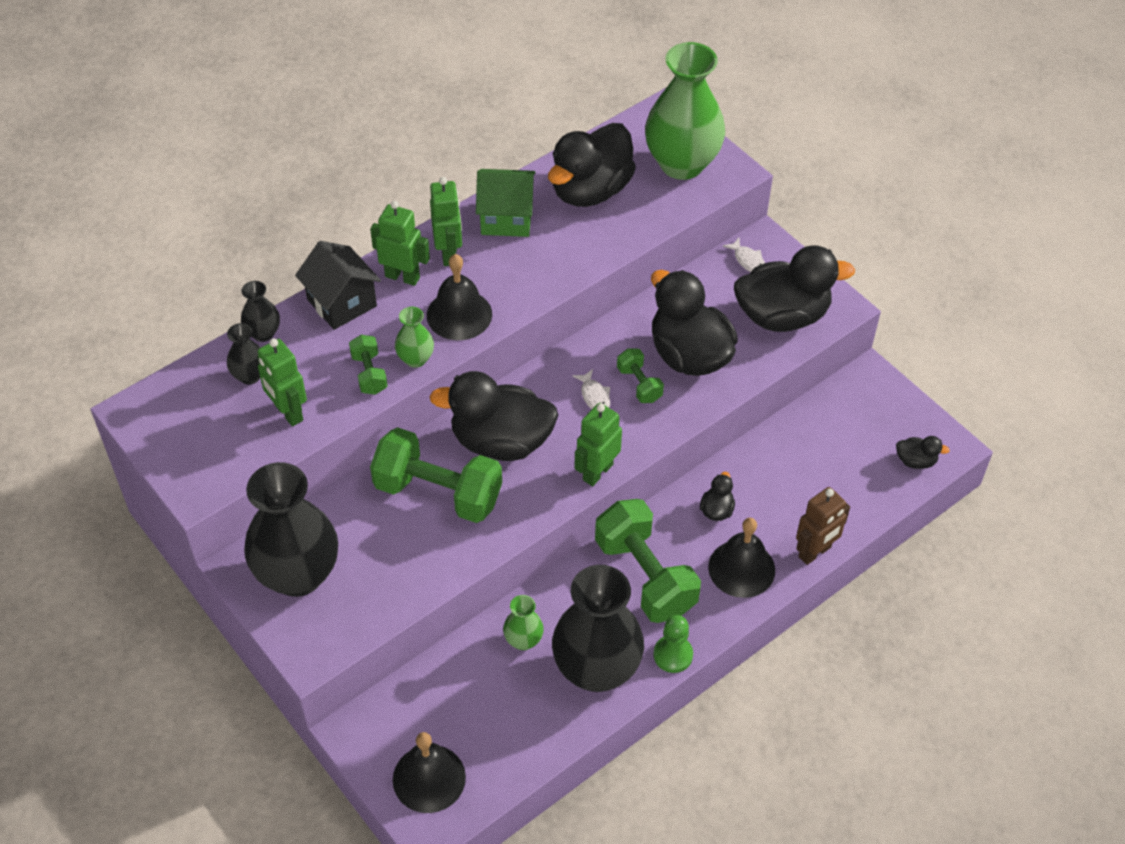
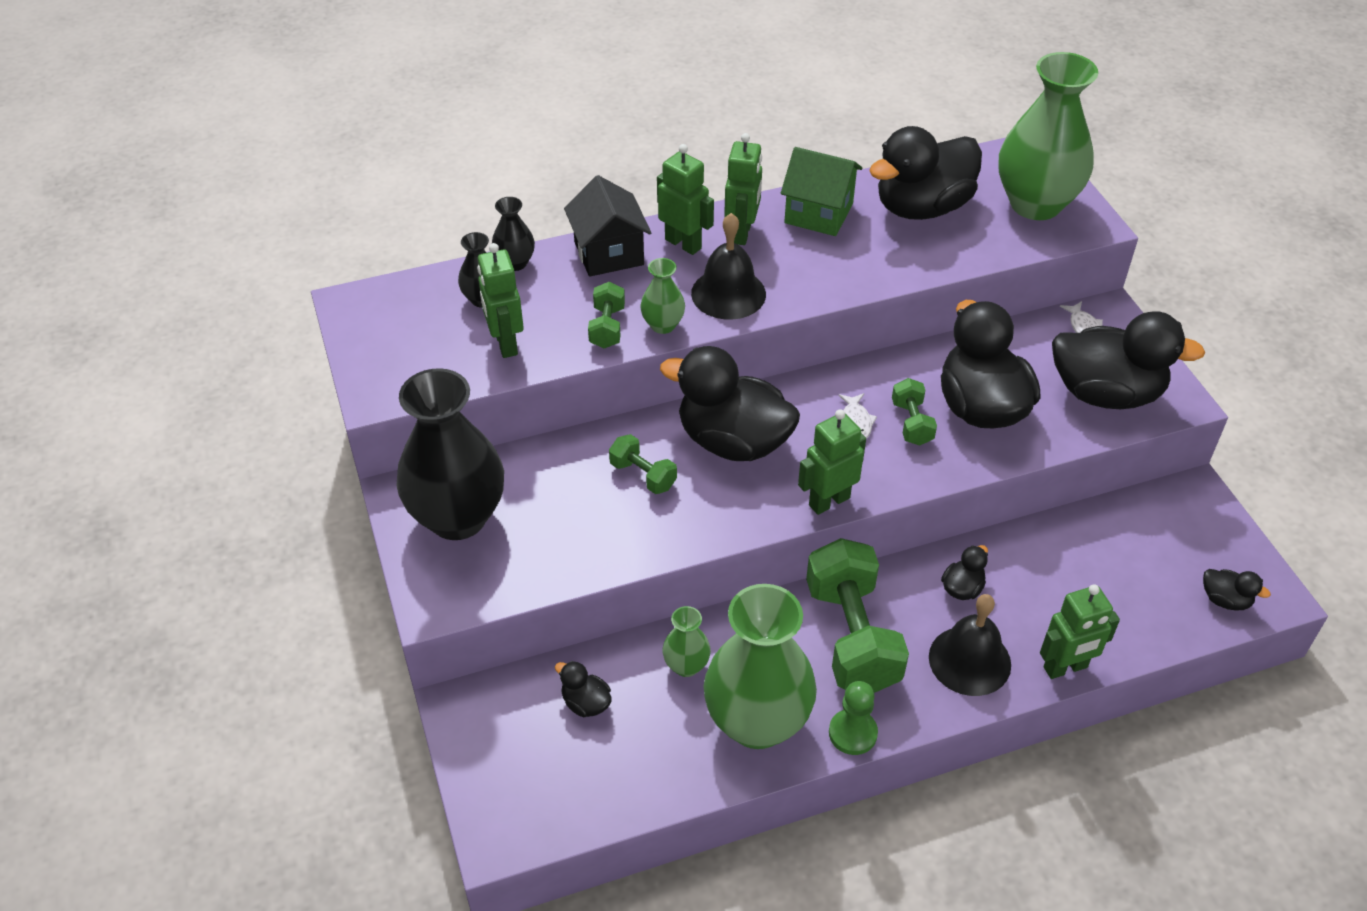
camera: 20 degrees right, 5 degrees down
green dumbbell [370,427,502,523] -> green dumbbell [609,434,677,494], size x0.48
black bell [393,732,466,813] -> none
black vase [552,565,644,692] -> green vase [703,584,817,749]
brown robot [796,487,850,565] -> green robot [1040,584,1120,679]
none -> black duck [555,661,612,717]

